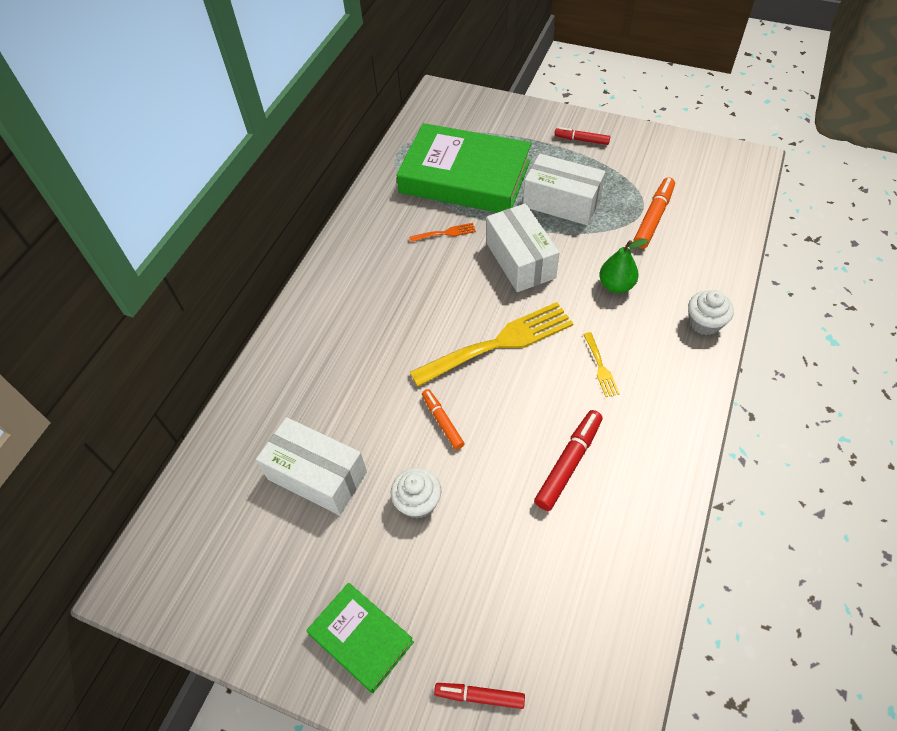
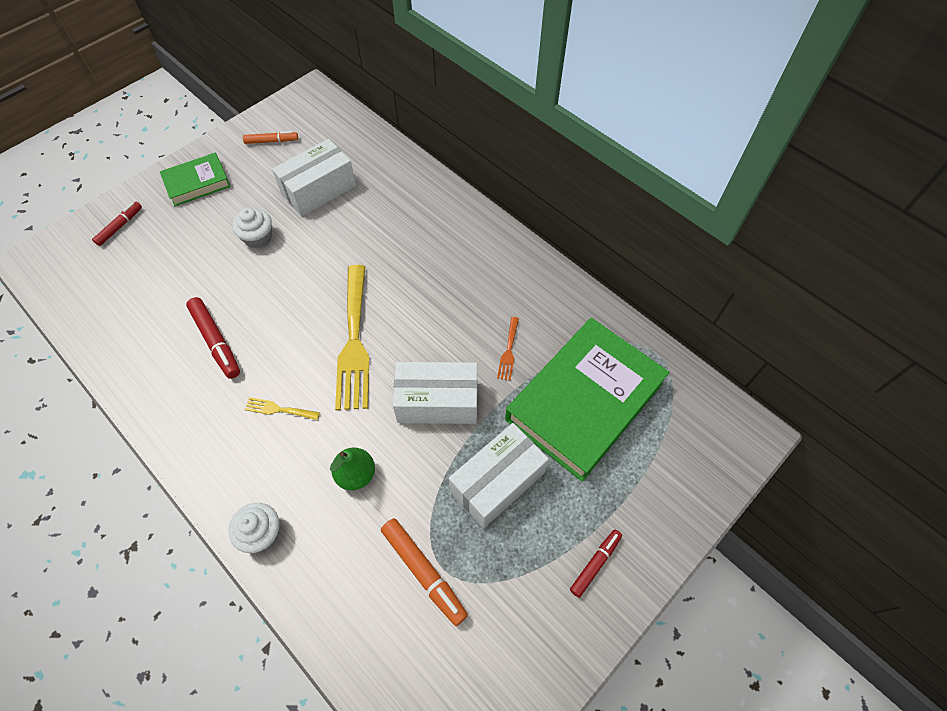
camera: 110 degrees right, 5 degrees up
orange marker [422,389,464,450] -> orange marker moved to [243,131,298,144]

